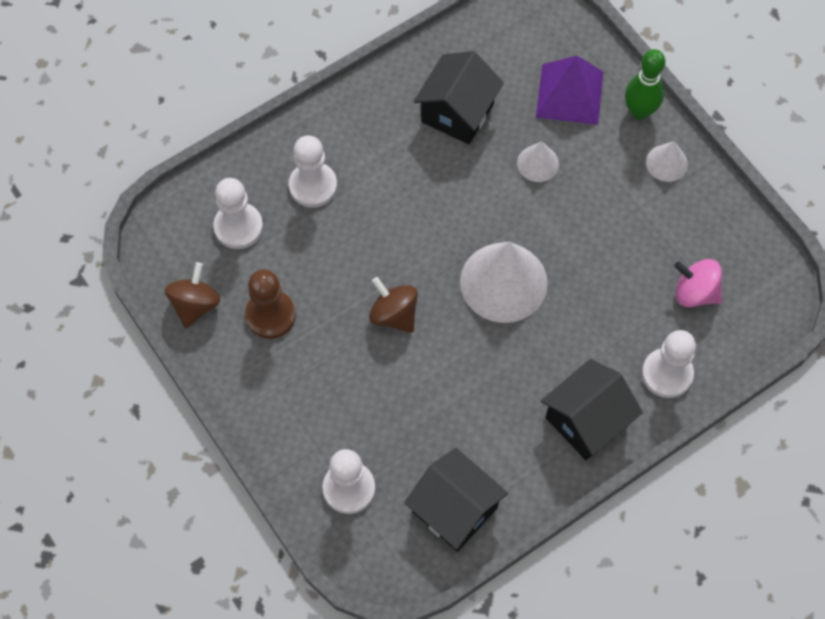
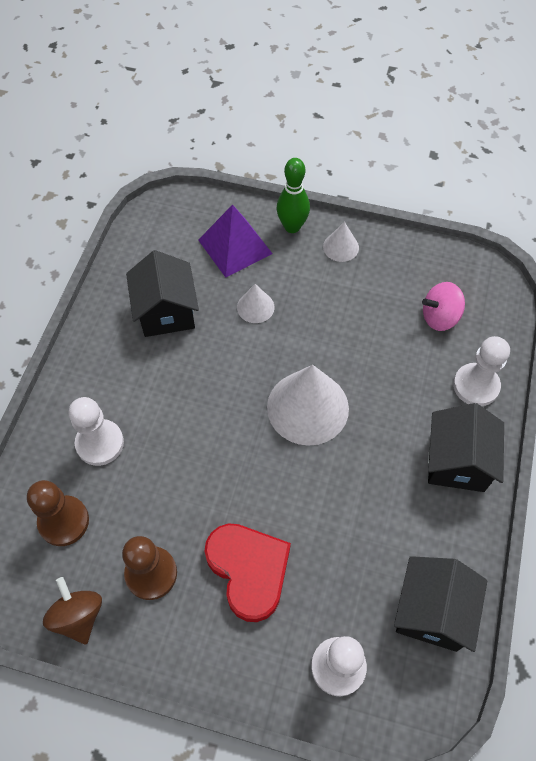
camera: 40 degrees left, 5 degrees down
white pawn [213,178,263,249] -> brown pawn [27,480,89,546]
brown spinning top [369,277,418,333] -> none
black house [404,448,508,552] -> black house turned 75 degrees counterclockwise [394,556,487,652]
none -> red heart [204,523,291,622]

